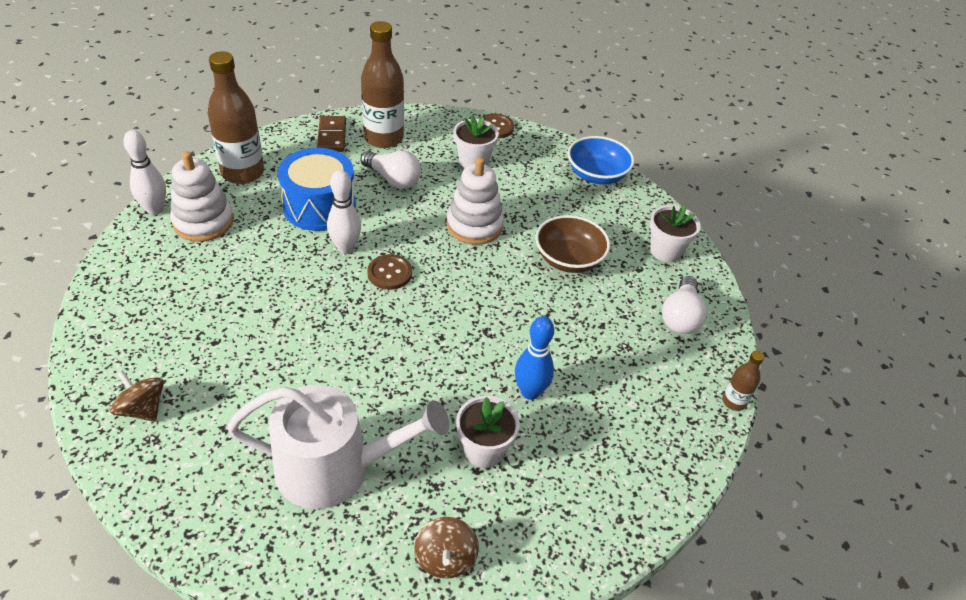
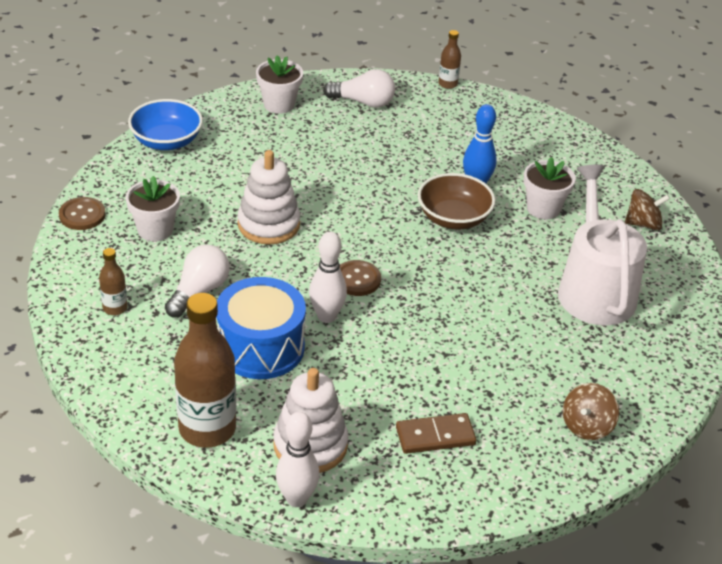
camera: 95 degrees left, 5 degrees down
brown domino [317,116,346,152] -> brown domino moved to [396,413,477,454]
brown bottle [361,21,404,148] -> brown bottle [99,248,128,315], size x0.47
brown bowl [535,215,610,273] -> brown bowl moved to [418,173,496,229]

